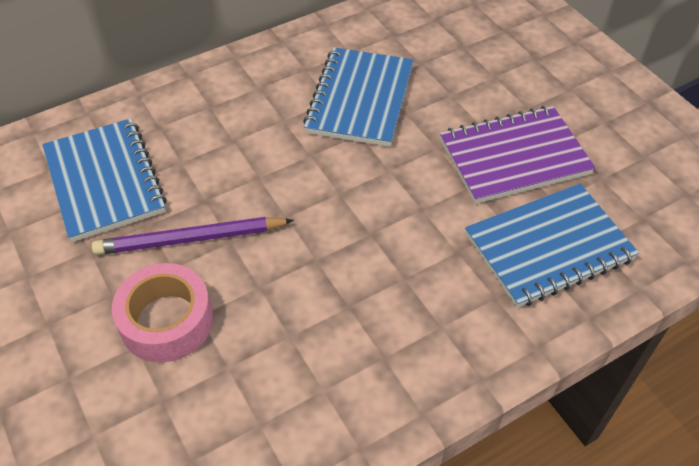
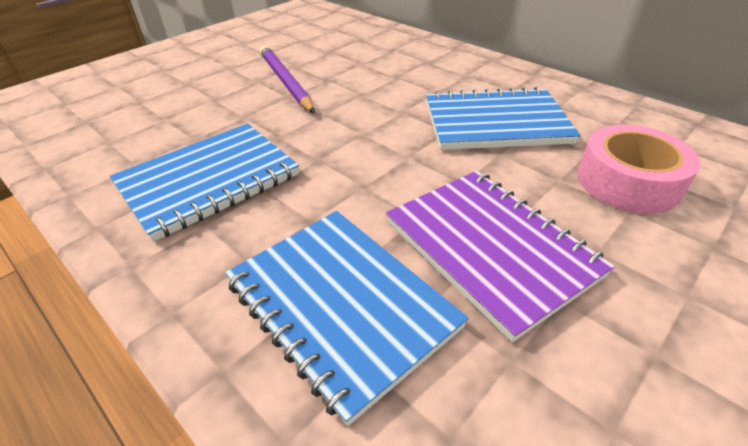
camera: 75 degrees right, 10 degrees down
blue notebook [42,118,167,242] -> blue notebook moved to [110,123,299,242]
pink tape [112,263,213,363] -> pink tape moved to [577,125,700,214]

